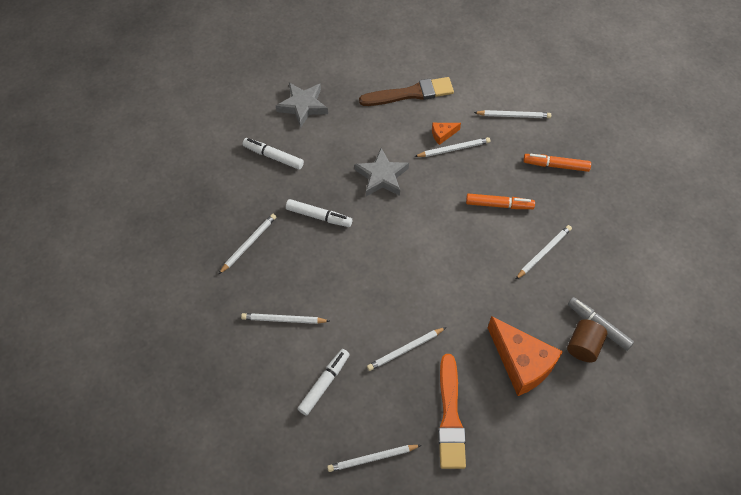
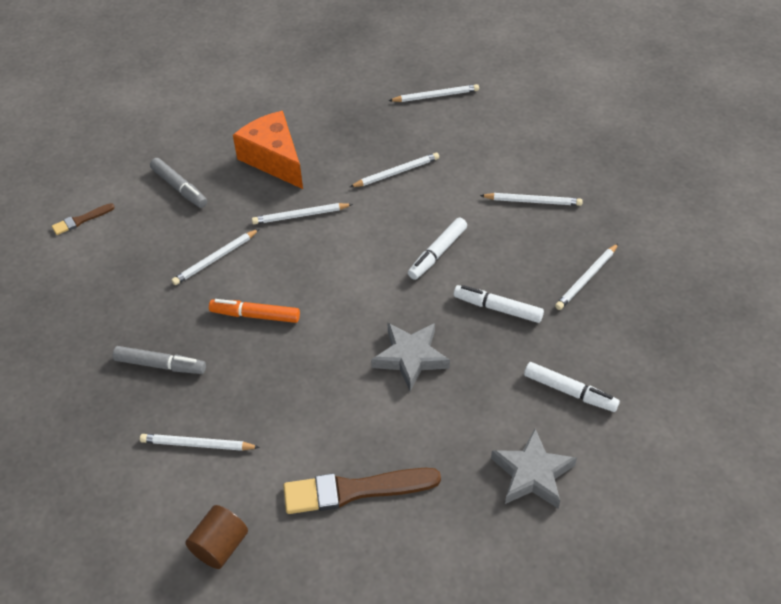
camera: 175 degrees left, 10 degrees down
white marker [298,349,350,416] -> white marker moved to [408,218,467,280]
white pencil [414,137,490,157] -> white pencil moved to [252,203,353,224]
orange cheese [432,123,461,145] -> none
orange brush [438,354,466,469] -> none
orange marker [523,154,591,172] -> grey marker [113,346,206,374]
brown cylinder [567,319,607,362] -> brown cylinder moved to [185,505,248,569]
none -> brown brush [52,203,115,235]

